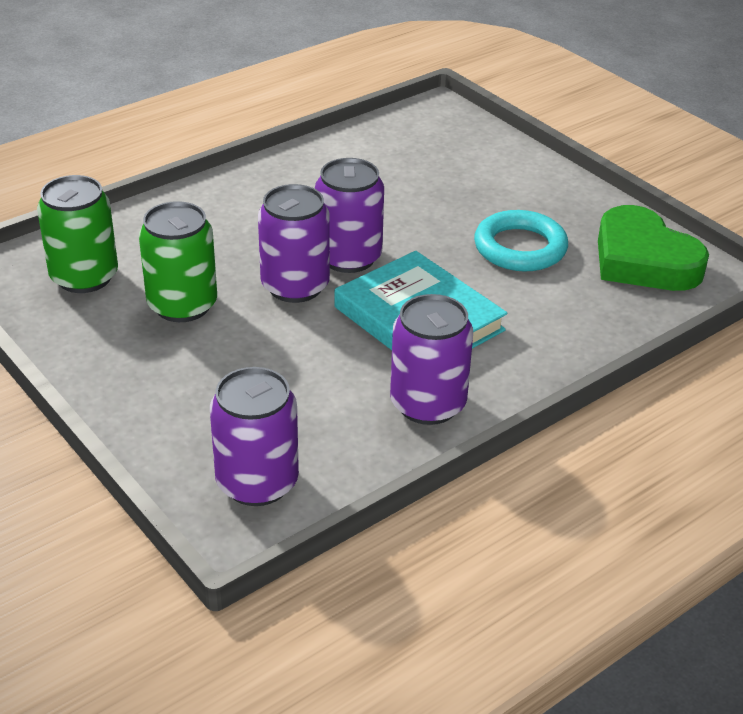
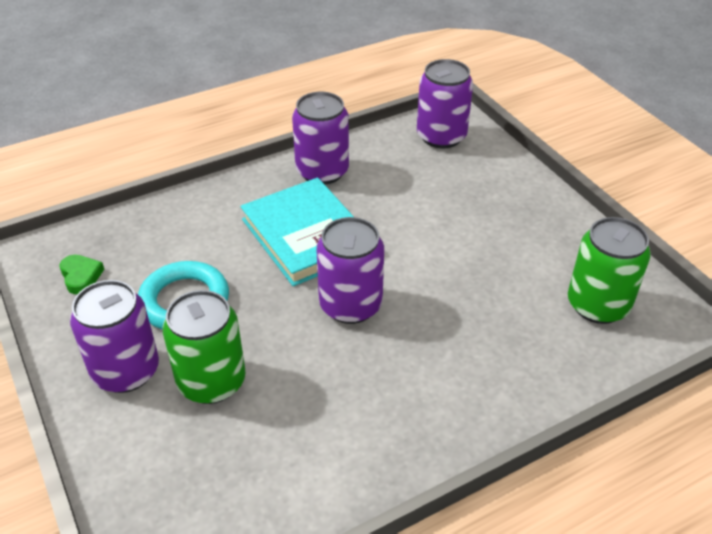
camera: 170 degrees left, 5 degrees up
green can [139,201,217,322] -> green can moved to [163,290,246,404]
purple can [258,184,330,303] -> purple can moved to [70,280,159,393]
green heart [598,205,709,291] -> green heart [60,255,104,294], size x0.43

